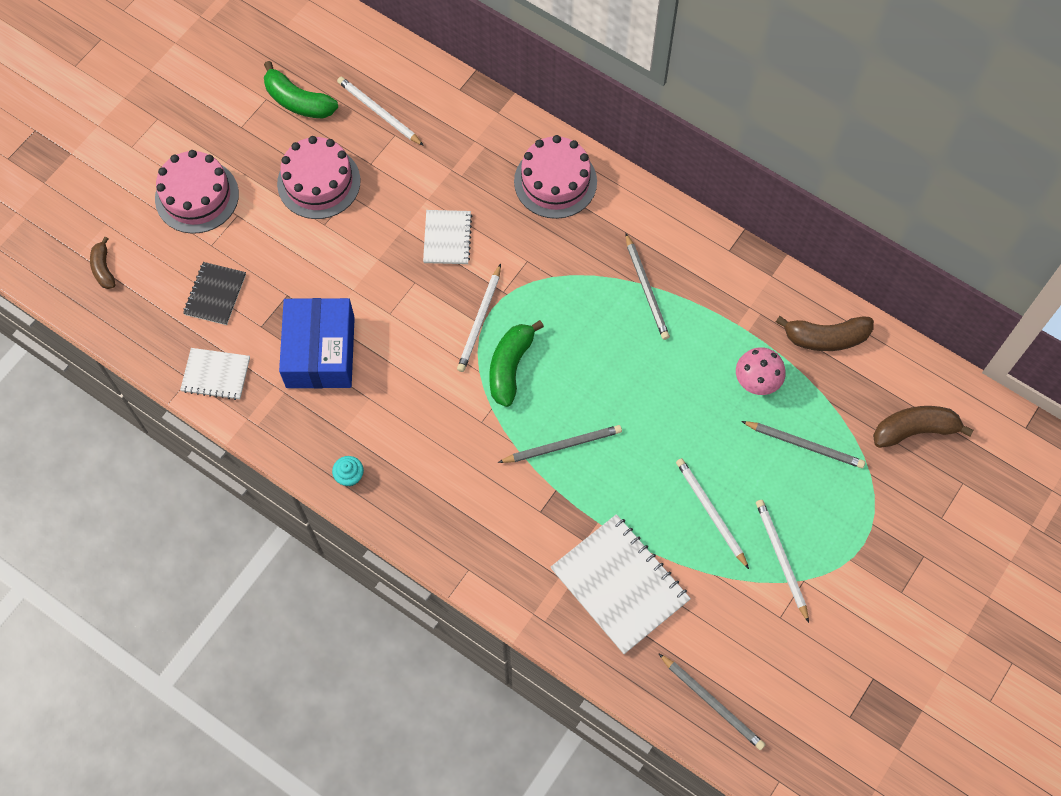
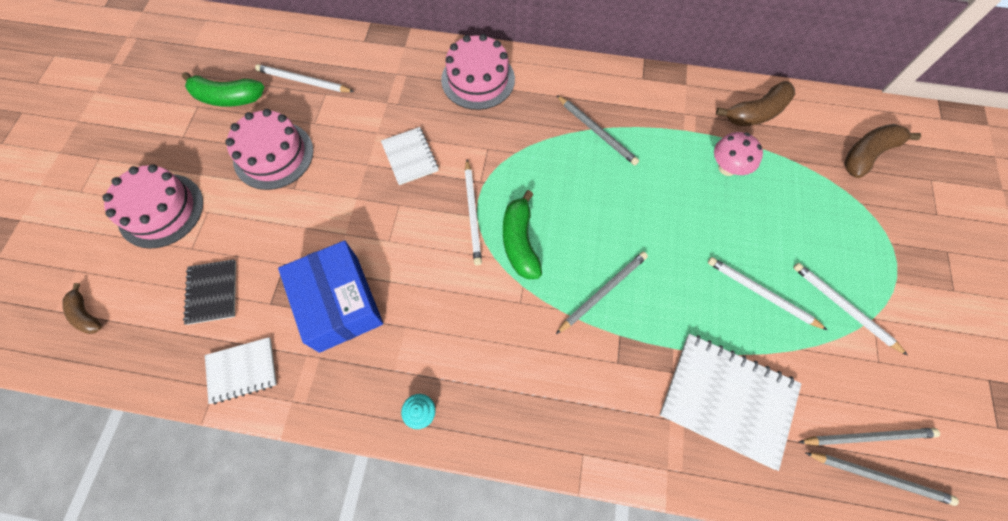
camera: 25 degrees left, 0 degrees up
grey pencil [741,421,865,468] -> grey pencil moved to [799,428,940,446]

